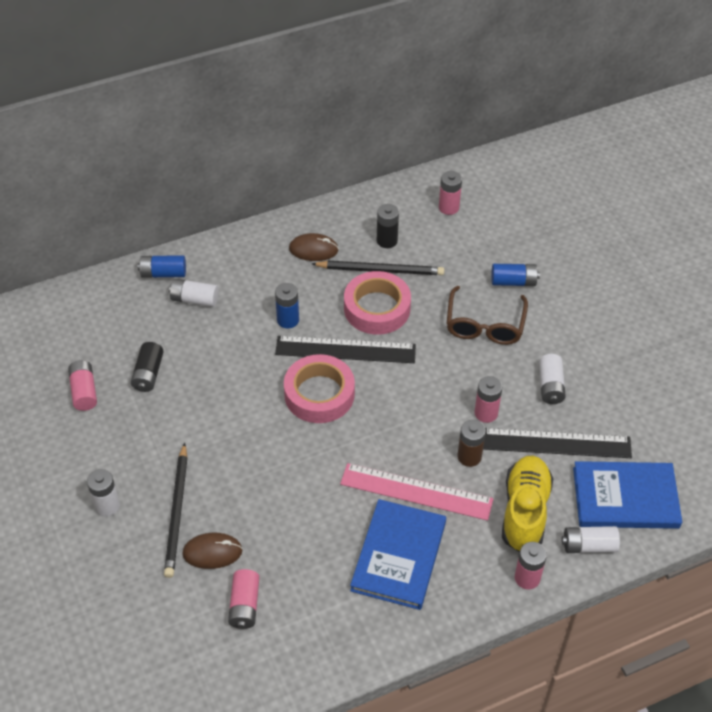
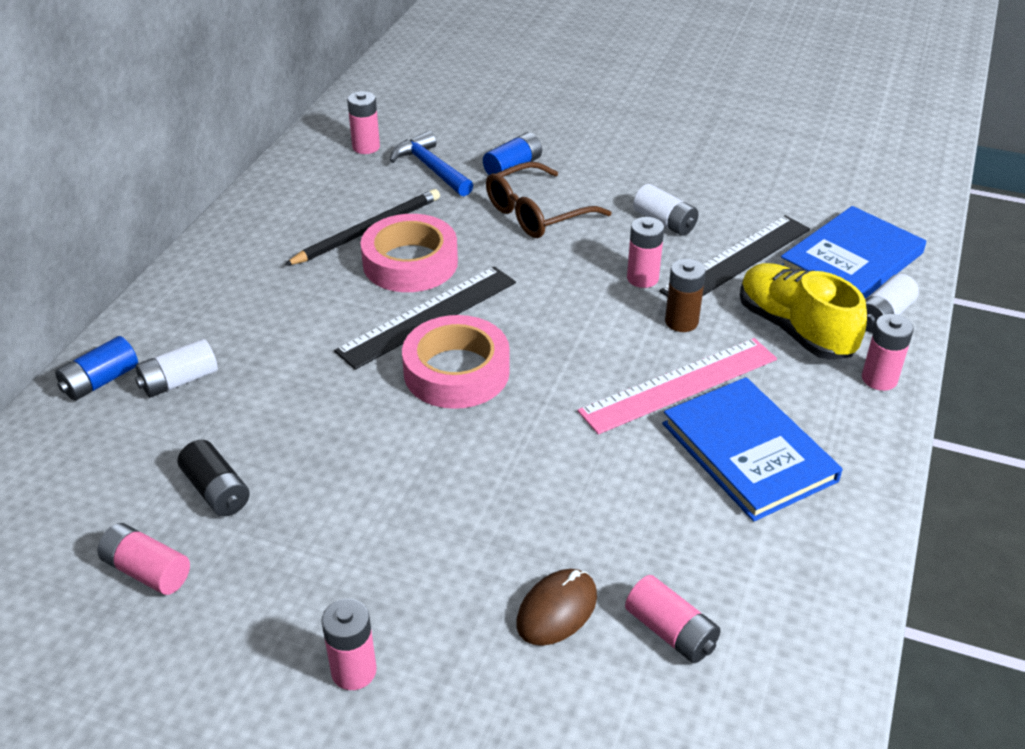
camera: 45 degrees left, 10 degrees down
white battery [87,469,120,517] -> pink battery [321,599,377,690]
black pencil [164,443,187,578] -> none
blue battery [275,283,299,328] -> none
brown mouse [289,233,339,261] -> none
black battery [377,204,399,248] -> none
brown glasses [446,286,528,345] -> brown glasses turned 90 degrees clockwise [486,162,611,238]
none -> blue hammer [390,131,473,196]

